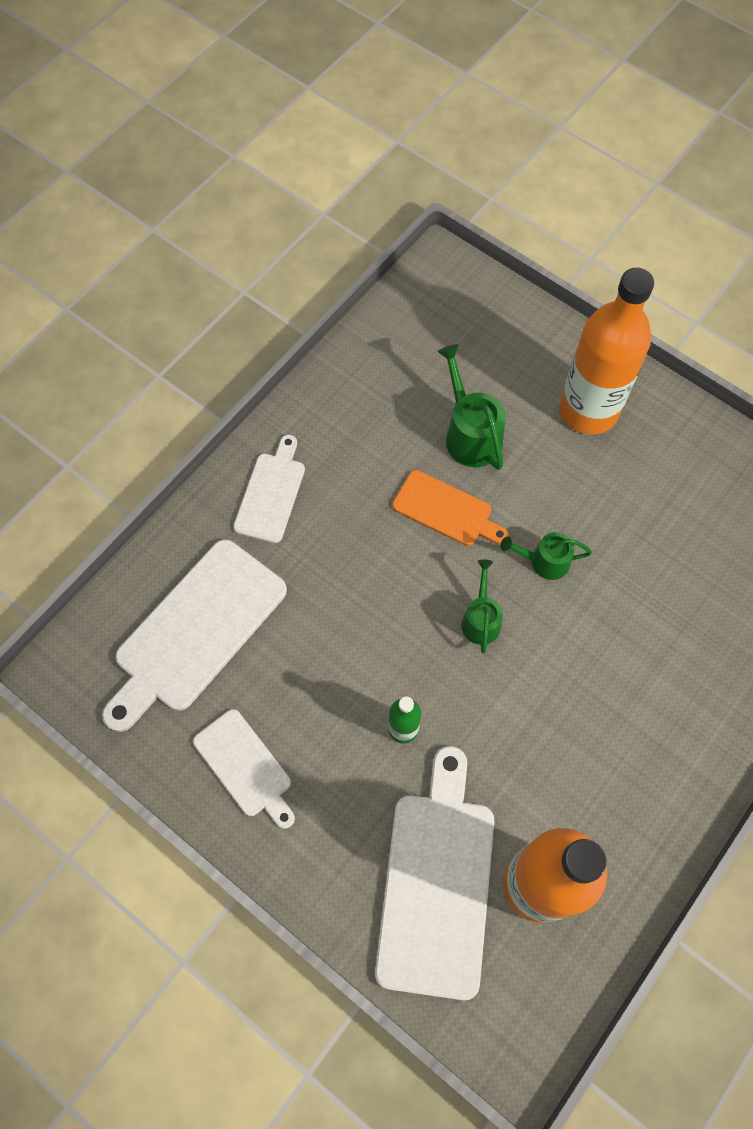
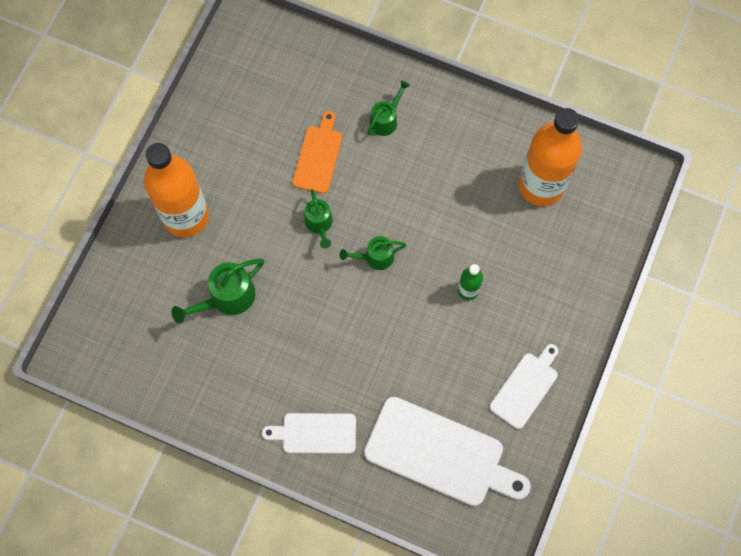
camera: 105 degrees left, 5 degrees up
white cutting board [375,746,494,1000] -> none
orange cutting board [392,470,509,546] -> orange cutting board moved to [293,111,342,193]
none -> green watering can [368,80,410,136]

